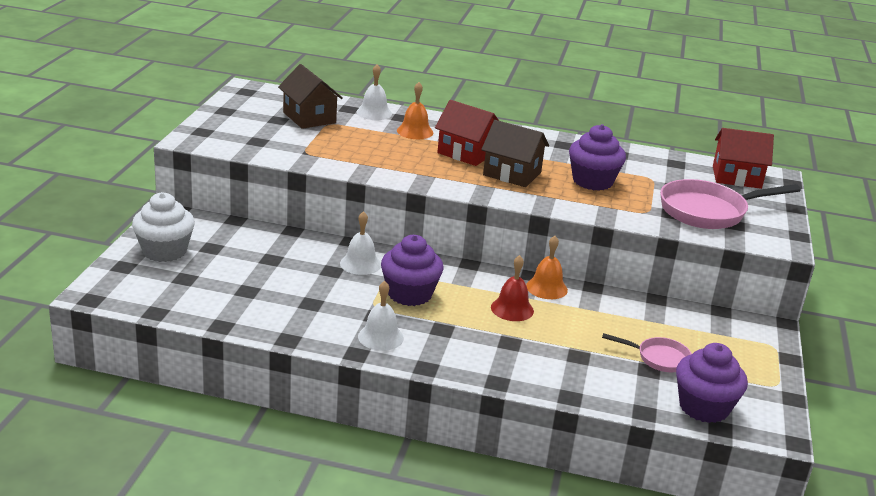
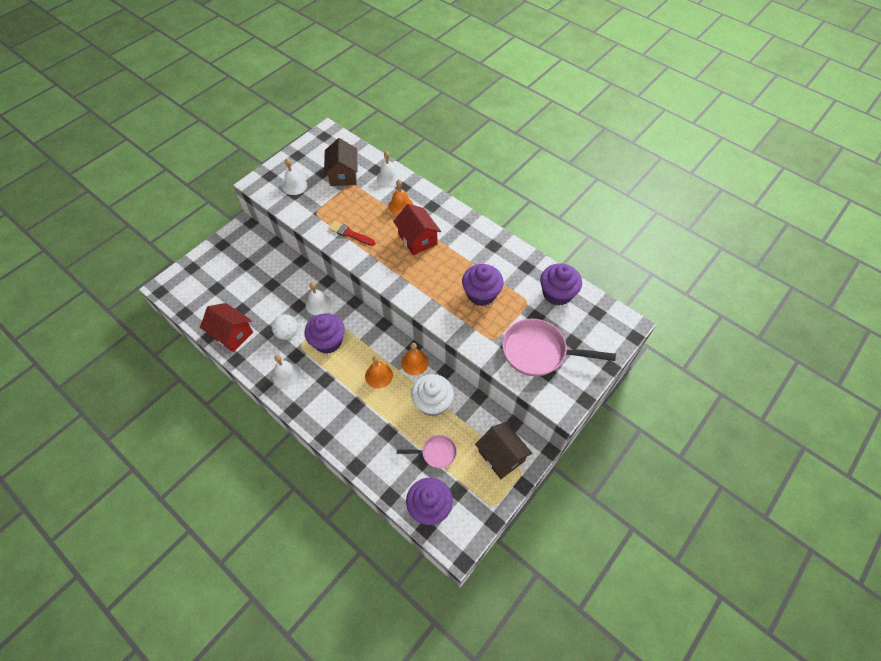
camera: 30 degrees right, 30 degrees up
white cupcake [132,192,195,262] -> white cupcake moved to [411,374,454,416]
brown house [481,120,549,187] -> brown house moved to [475,422,532,479]
red bell [491,255,534,321] -> orange bell [365,356,393,388]
pink pan [602,333,692,372] -> pink pan turned 45 degrees counterclockwise [397,435,457,468]
red house [713,128,774,189] -> red house moved to [200,303,253,352]
none -> white ball [272,314,298,340]
none -> white bell [282,159,307,195]
none -> red brush [328,221,376,246]
none -> purple cupcake [540,264,582,306]

